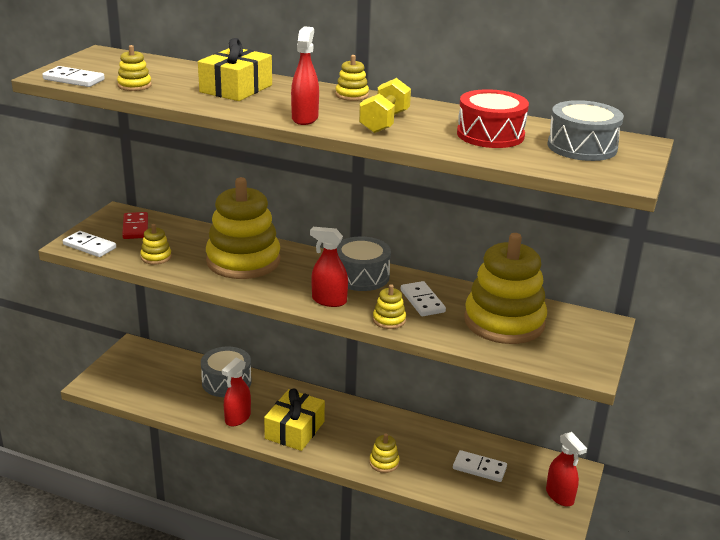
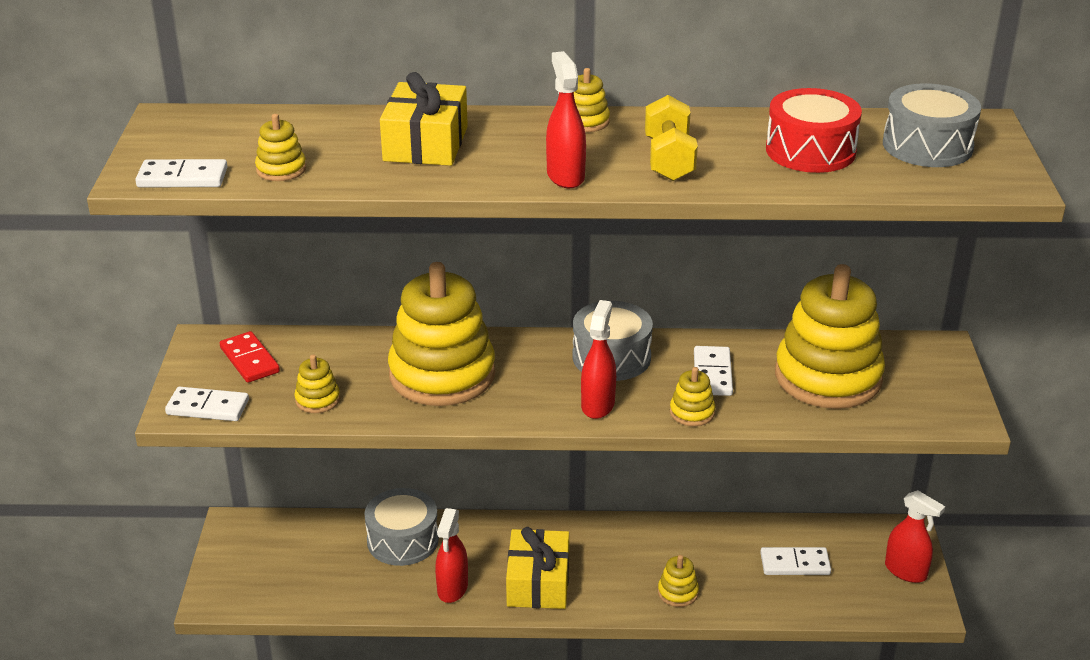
camera: 20 degrees left, 5 degrees up
red spray bottle [310,227,348,307] -> red spray bottle turned 105 degrees clockwise [581,300,616,419]
white domino [401,281,446,316] -> white domino turned 45 degrees clockwise [694,346,733,396]

